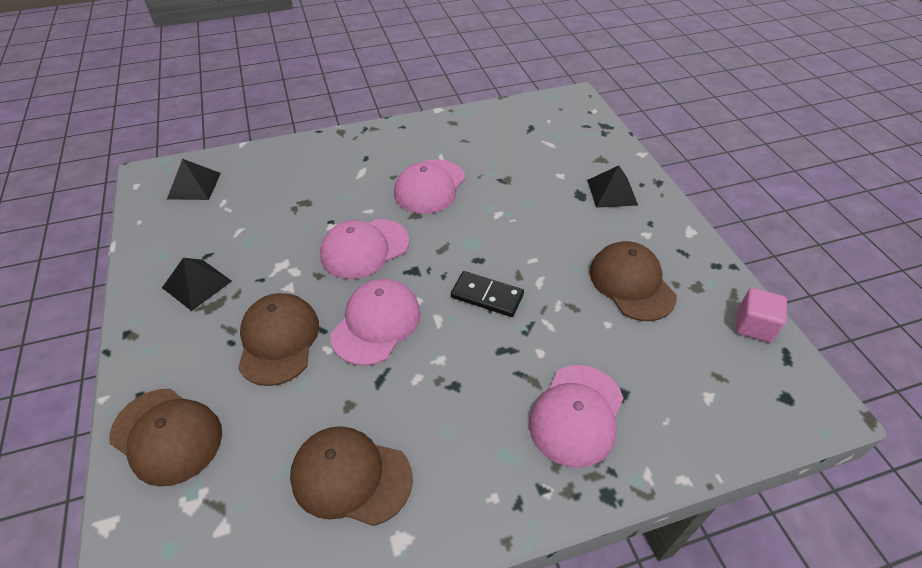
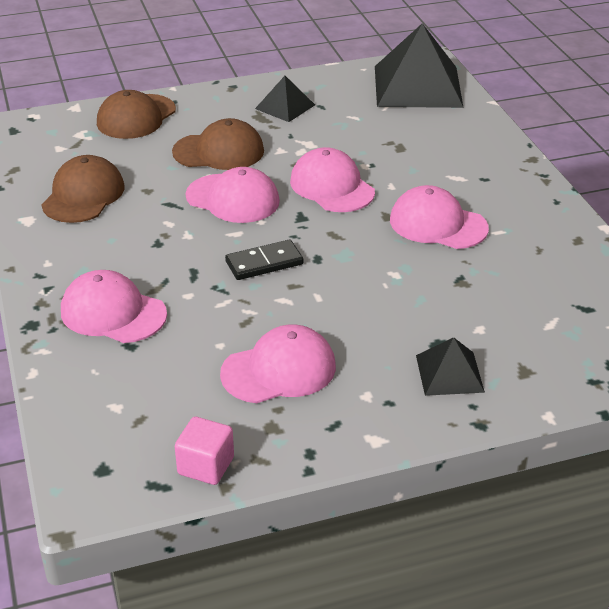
camera: 90 degrees right, 10 degrees down
black pyramid [167,159,221,200] -> black pyramid [375,23,464,108], size x2.00
black domino [451,271,524,317] -> black domino turned 45 degrees clockwise [225,240,303,280]
brown cap [589,241,676,321] -> pink cap [220,325,336,403]

